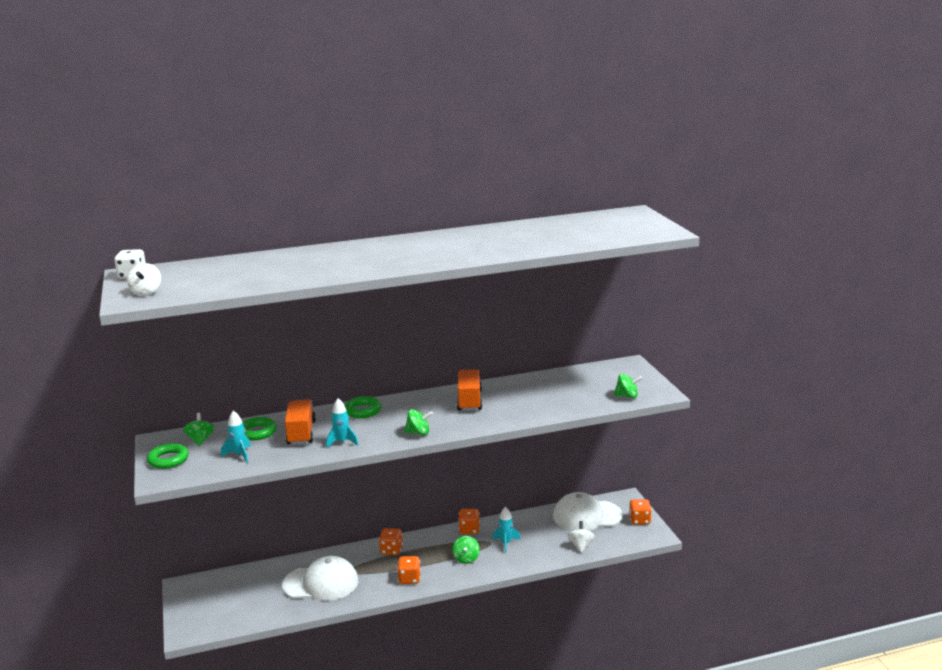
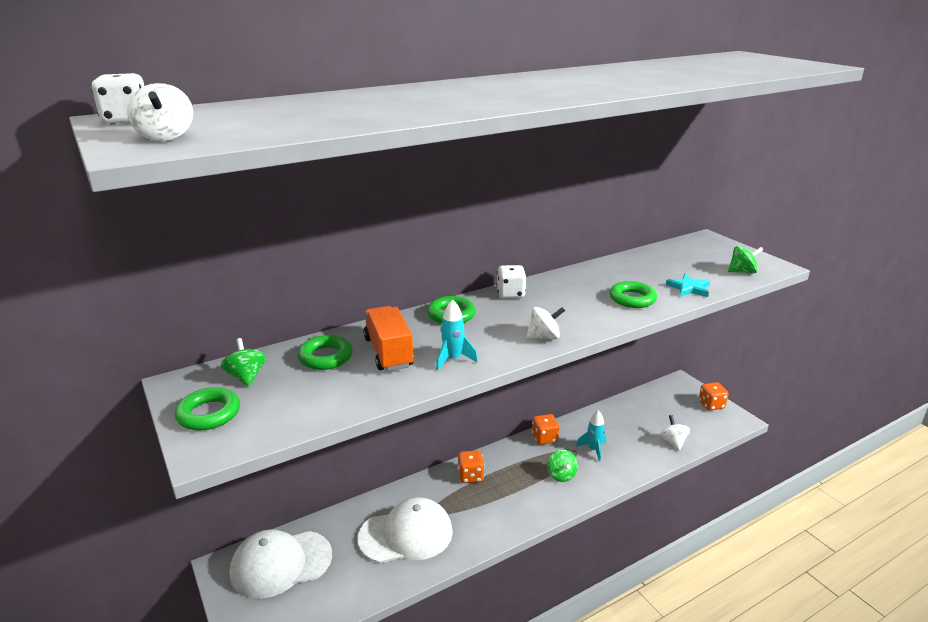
camera: 15 degrees left, 5 degrees up
turquoise rocket [221,410,251,463] -> none
orange dice [397,556,420,584] -> none
green spinning top [404,409,433,435] -> white spinning top [526,307,565,339]
orange truck [457,369,482,411] -> none
white cap [553,492,623,531] -> white cap moved to [230,529,332,599]
none -> white dice [496,265,526,298]
none -> green ring [610,281,657,308]
none -> turquoise star [666,274,710,297]

